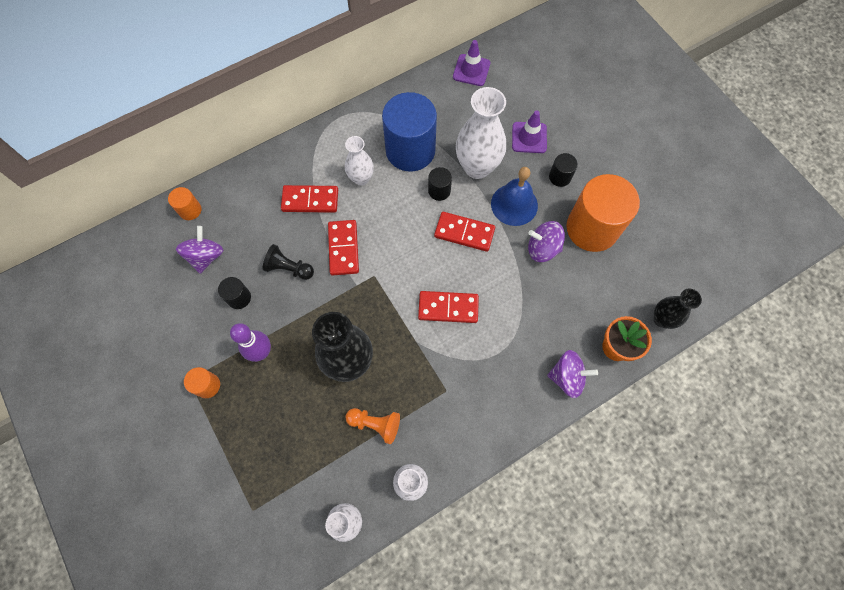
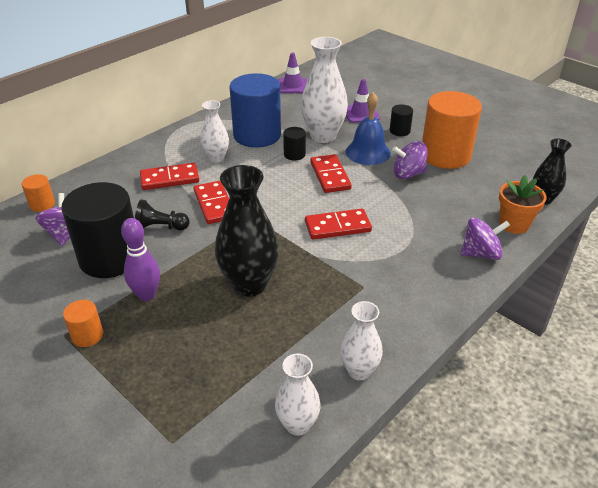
camera: 15 degrees left, 30 degrees down
black cylinder [218,277,251,309] -> black cylinder [61,182,134,278], size x2.26
orange pawn [345,408,400,444] -> none
red domino [434,212,495,252] -> red domino turned 75 degrees clockwise [311,154,352,193]

